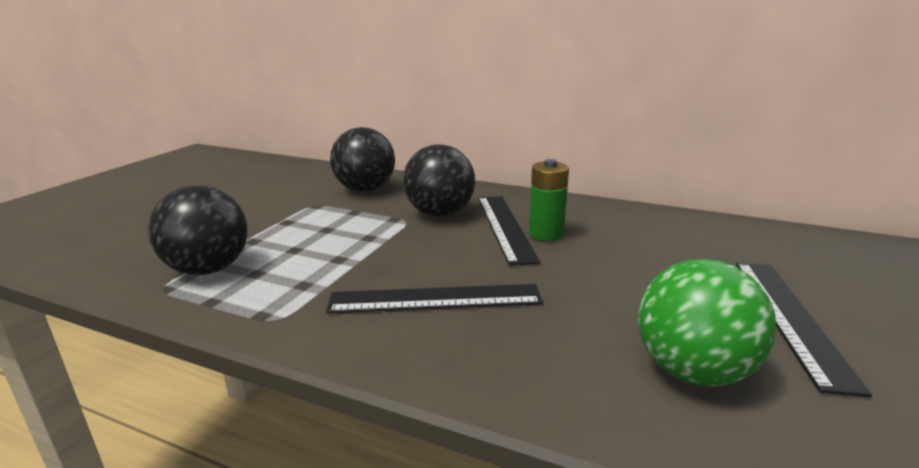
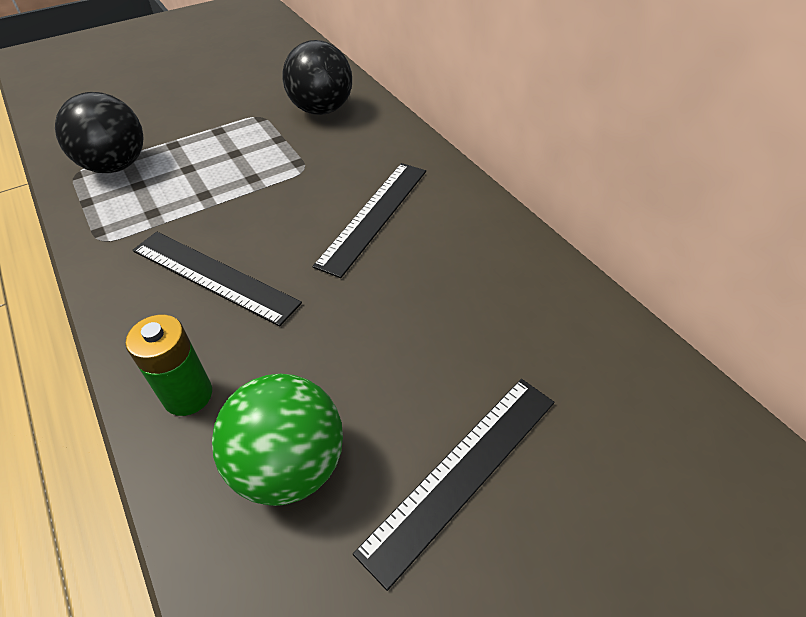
camera: 35 degrees right, 25 degrees up
black ball [403,144,475,217] -> none
green battery [529,159,569,241] -> green battery moved to [125,315,212,416]

